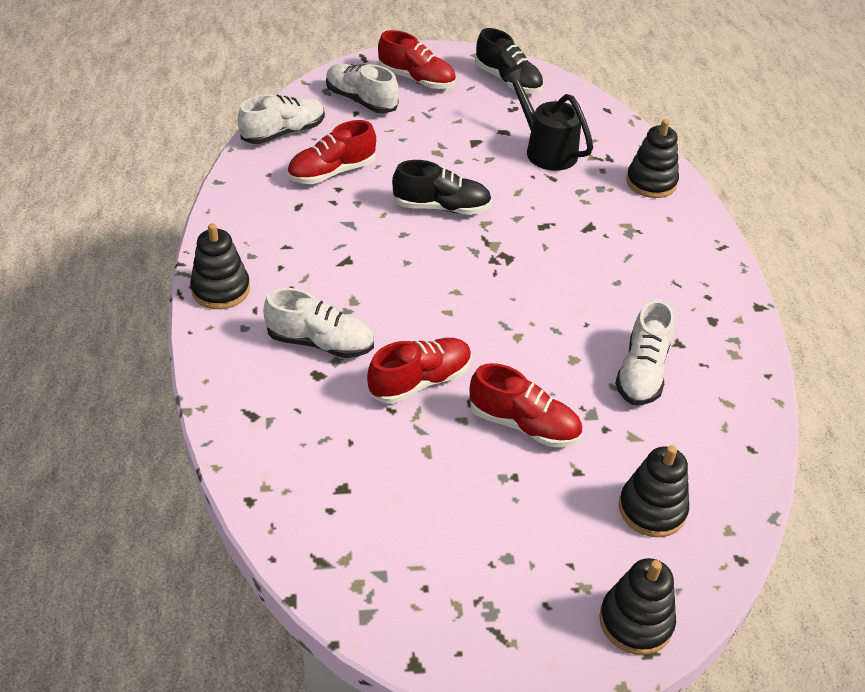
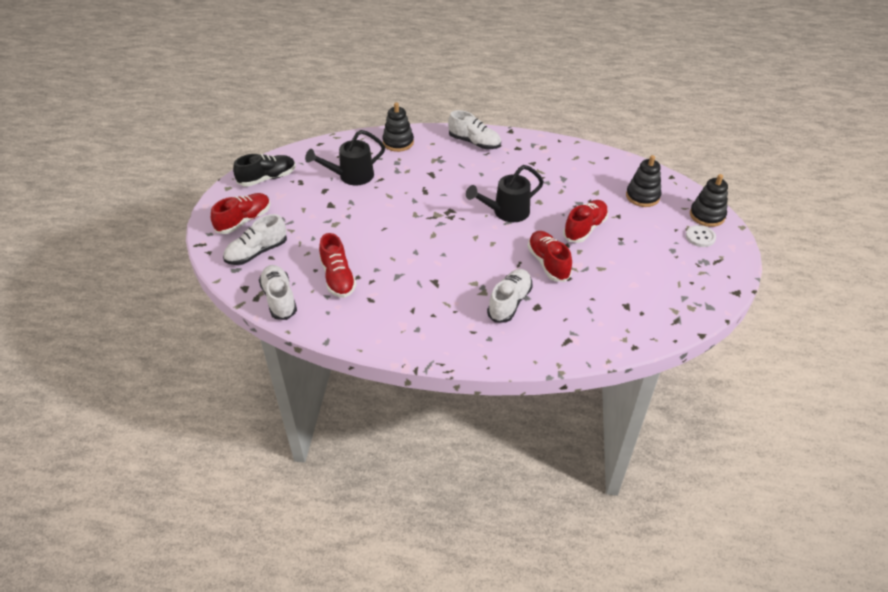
camera: 75 degrees left, 0 degrees up
black stacking toy [190,223,250,309] -> none
black shoe [392,160,492,215] -> none
white shoe [615,300,674,405] -> white shoe moved to [448,110,501,149]
none -> black watering can [466,165,544,222]
none -> white button [686,225,716,247]

